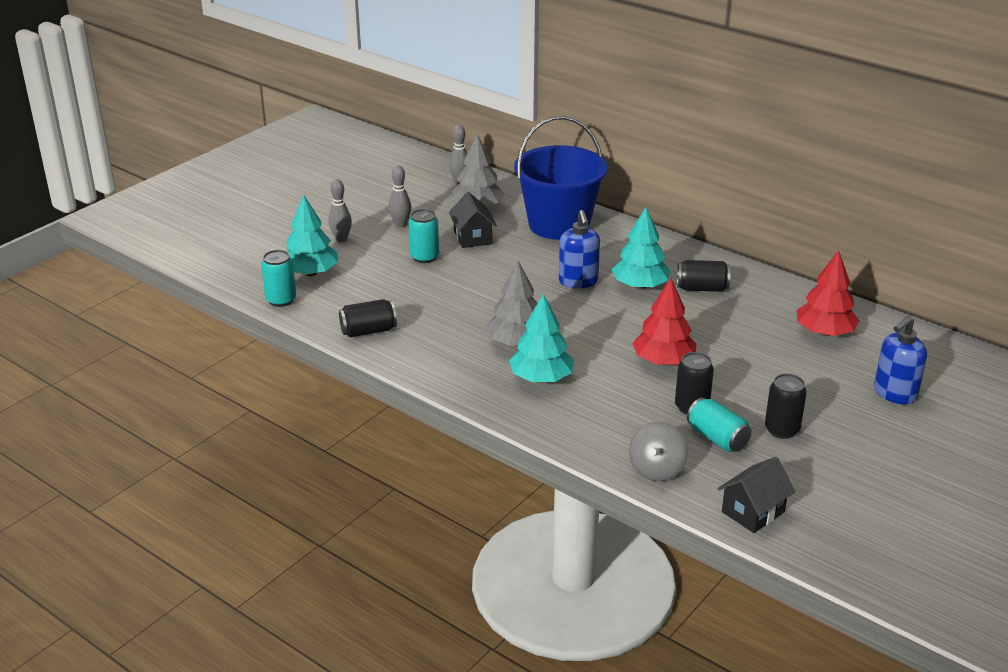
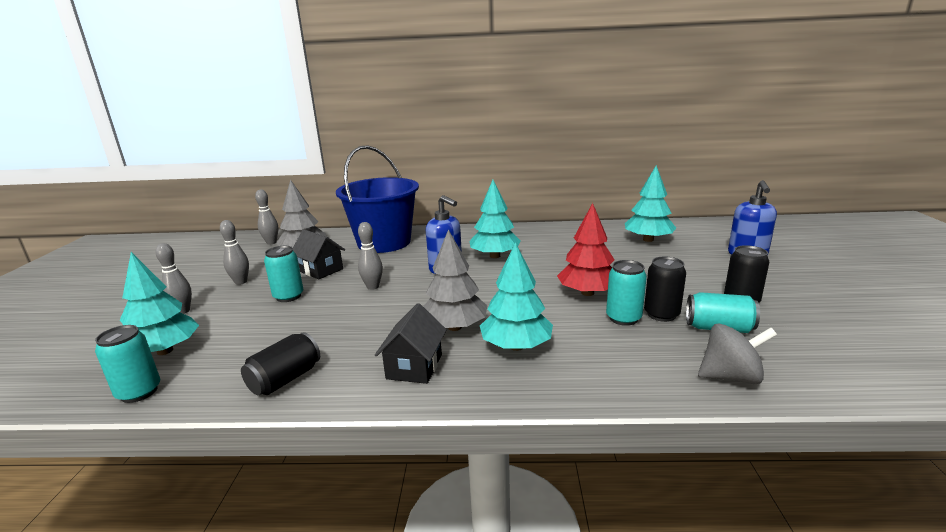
camera: 35 degrees left, 10 degrees down
grey spinning top [629,422,688,481] -> grey spinning top turned 75 degrees counterclockwise [698,323,777,384]
black can [677,260,730,292] -> none
black house [718,457,795,533] -> black house moved to [375,303,447,384]
red tree [797,250,860,336] -> turquoise tree [625,165,676,242]
none -> grey bowling pin [358,222,383,290]
none -> turquoise can [606,260,647,326]

